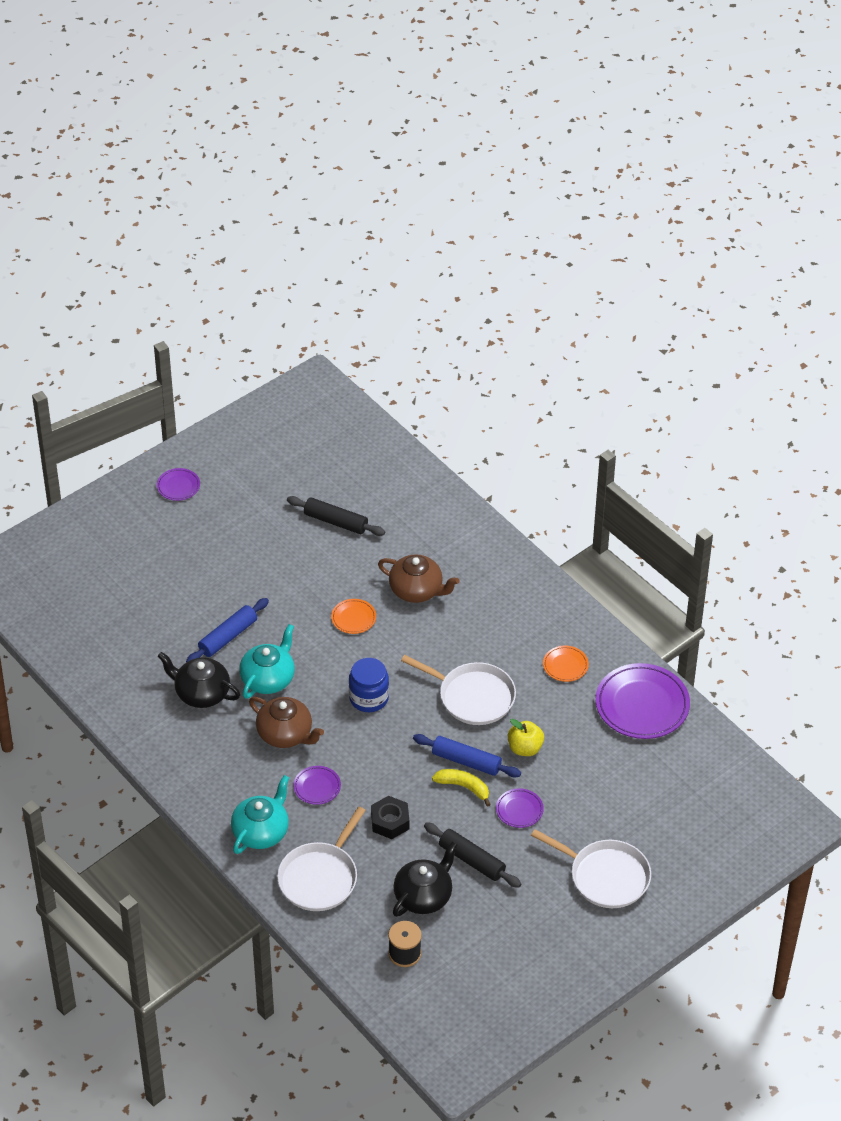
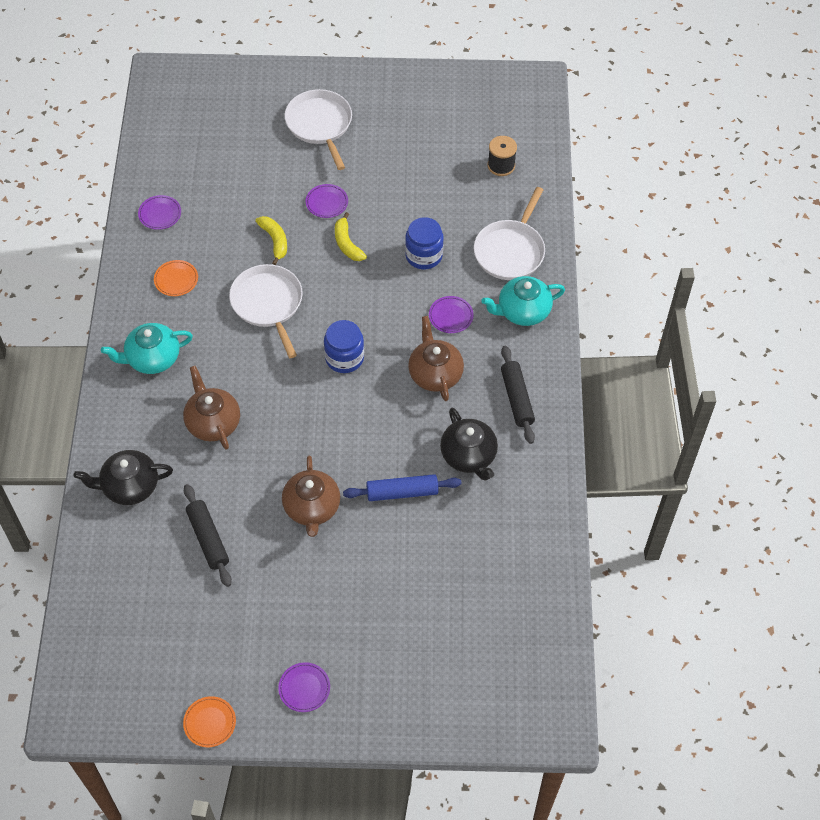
camera: 140 degrees left, 10 degrees up
turquoise teapot [239,624,295,699] -> turquoise teapot moved to [101,323,193,374]
white pan [277,807,366,911] -> white pan turned 135 degrees clockwise [474,187,545,280]
orange plate [331,599,376,634] -> orange plate moved to [183,696,236,747]
black nut [371,796,409,839] -> blue jar [405,217,443,269]
black teapot [393,841,458,917] -> black teapot moved to [74,450,173,505]
blue rolling pin [413,734,521,777] -> none
black rolling pin [424,822,521,888] -> black rolling pin moved to [501,346,535,444]
yellow apple [508,719,544,756] -> yellow banana [255,216,287,265]
purple plate [595,663,690,739] -> purple plate [138,195,181,230], size x0.49
none -> brown teapot [282,456,340,537]

